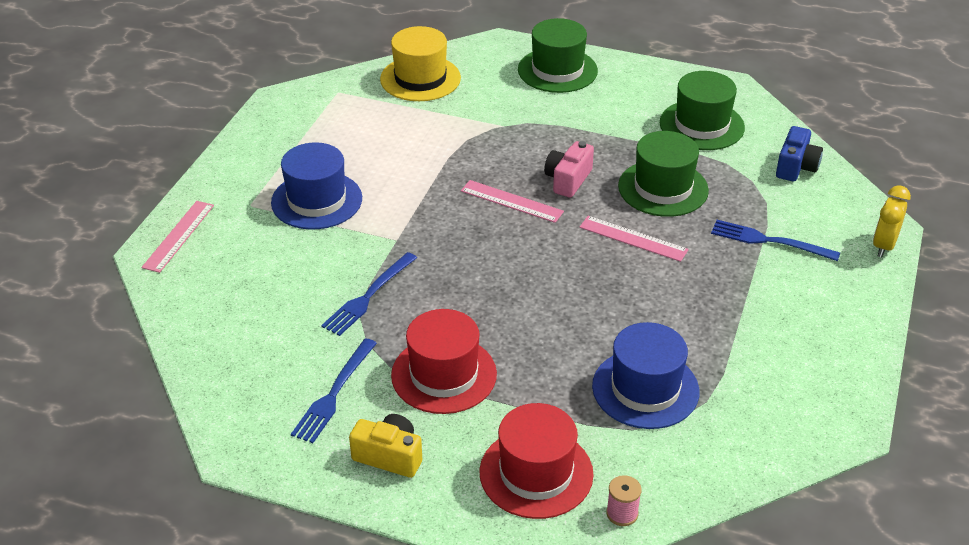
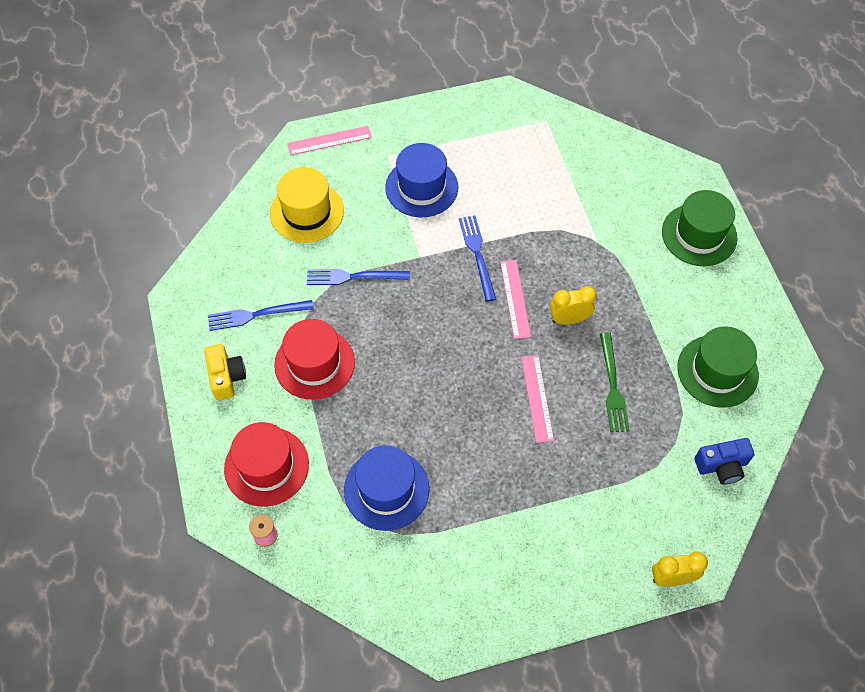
camera: 55 degrees right, 20 degrees up
yellow hat [380,26,461,101] -> yellow hat moved to [270,167,344,243]
pink camera [544,141,594,198] -> yellow clock [550,286,597,325]
green hat [618,131,709,217] -> green fork [600,333,630,432]
blue fork [711,220,840,261] -> blue fork moved to [459,215,496,302]

